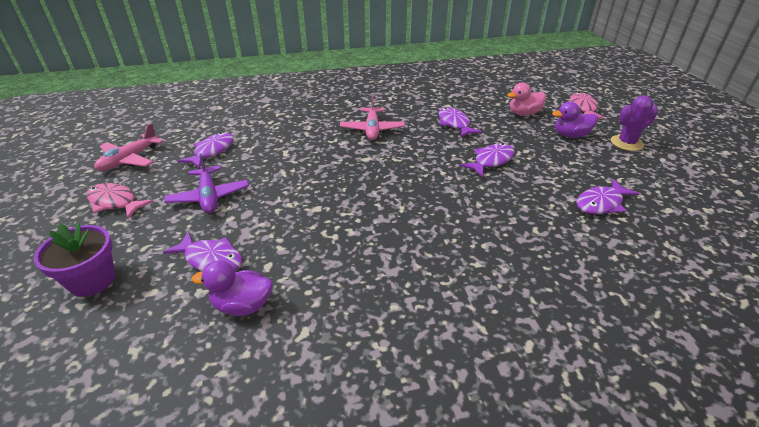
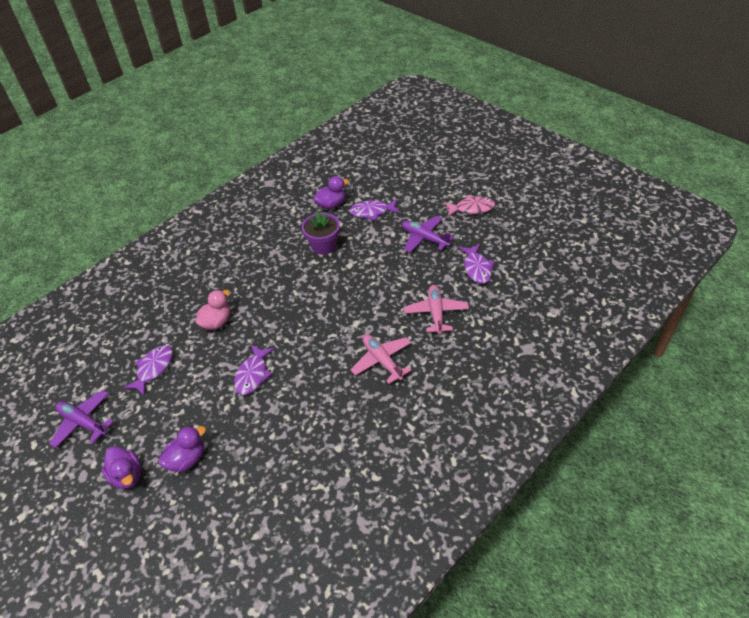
camera: 150 degrees right, 10 degrees up
purple flower pot [34,223,116,297] -> purple flower pot moved to [302,211,340,255]
pink plane [94,123,164,171] -> pink plane moved to [404,285,469,335]
purple fish [439,108,482,137] -> none
pink duck [507,82,546,116] -> pink duck moved to [195,290,230,330]
pink fish [569,92,604,119] -> none
purple cactus [611,95,658,151] -> purple duck [102,446,141,489]
none -> purple plane [49,390,114,448]

